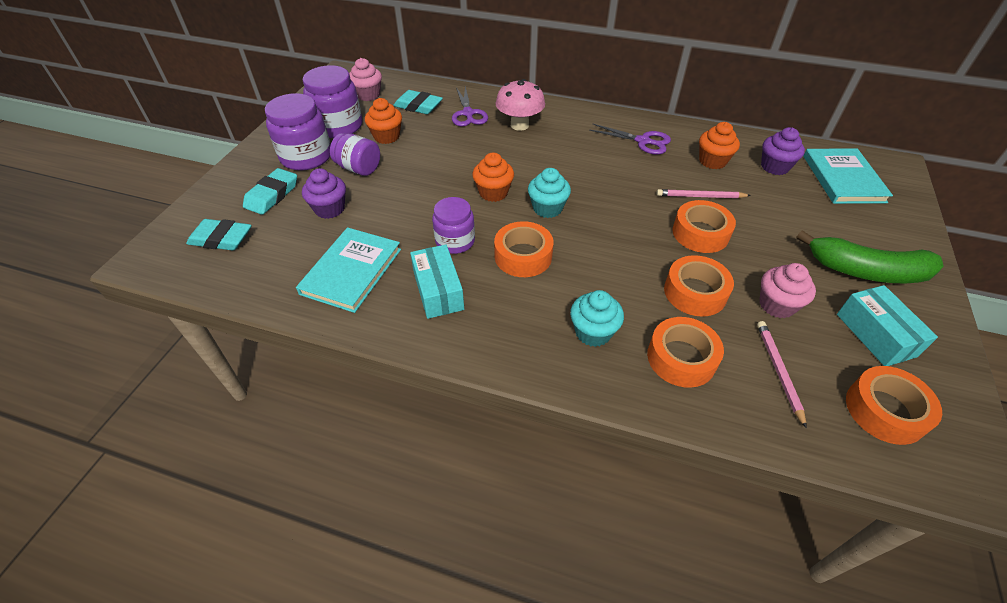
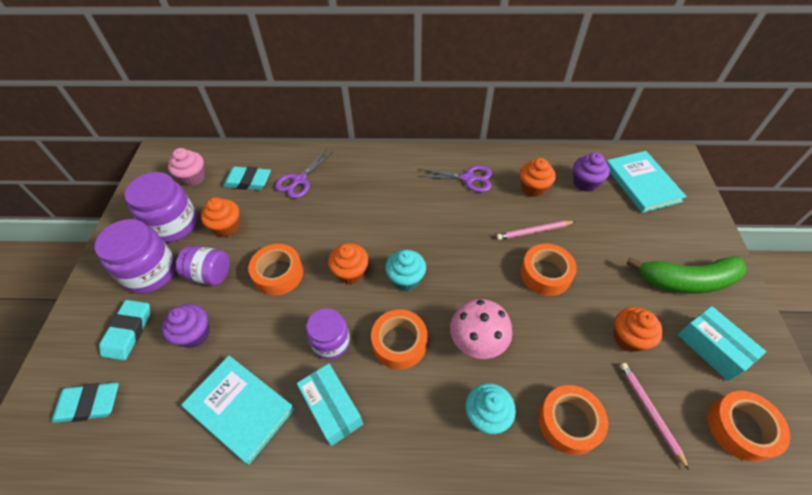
camera: 15 degrees left, 5 degrees up
turquoise book [296,227,401,313] -> turquoise book turned 60 degrees counterclockwise [181,356,295,464]
purple scissors [452,86,488,126] -> purple scissors turned 60 degrees clockwise [275,149,334,198]
pink mushroom [496,79,545,131] -> pink mushroom moved to [450,299,512,359]
orange tape [664,255,734,317] -> orange tape moved to [249,244,303,296]
pink cupcake [759,263,816,318] -> orange cupcake [614,307,663,352]

